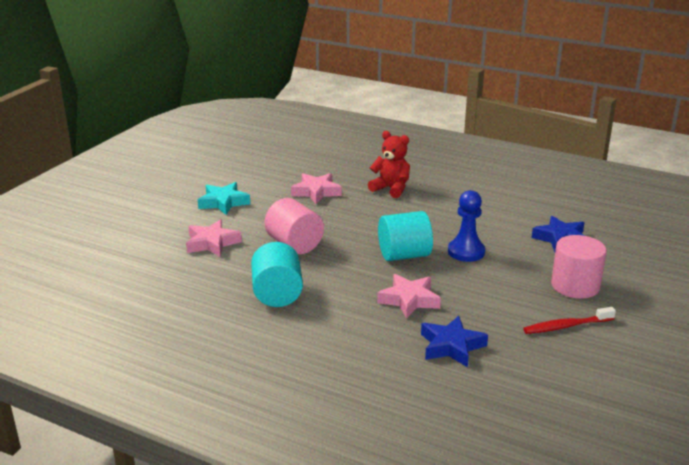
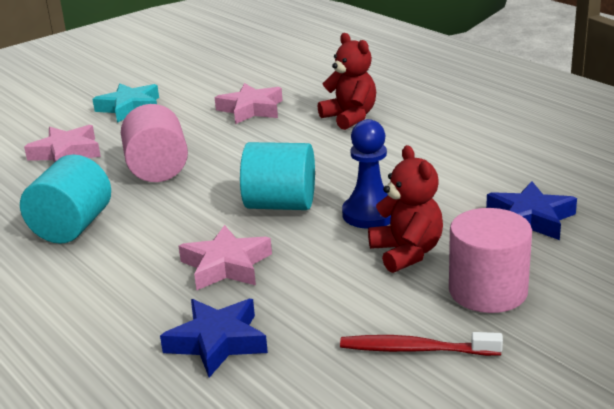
camera: 25 degrees right, 0 degrees up
none -> red teddy bear [368,145,443,273]

